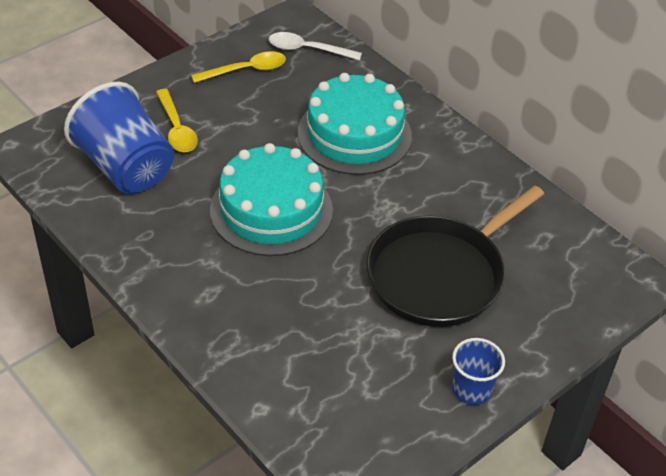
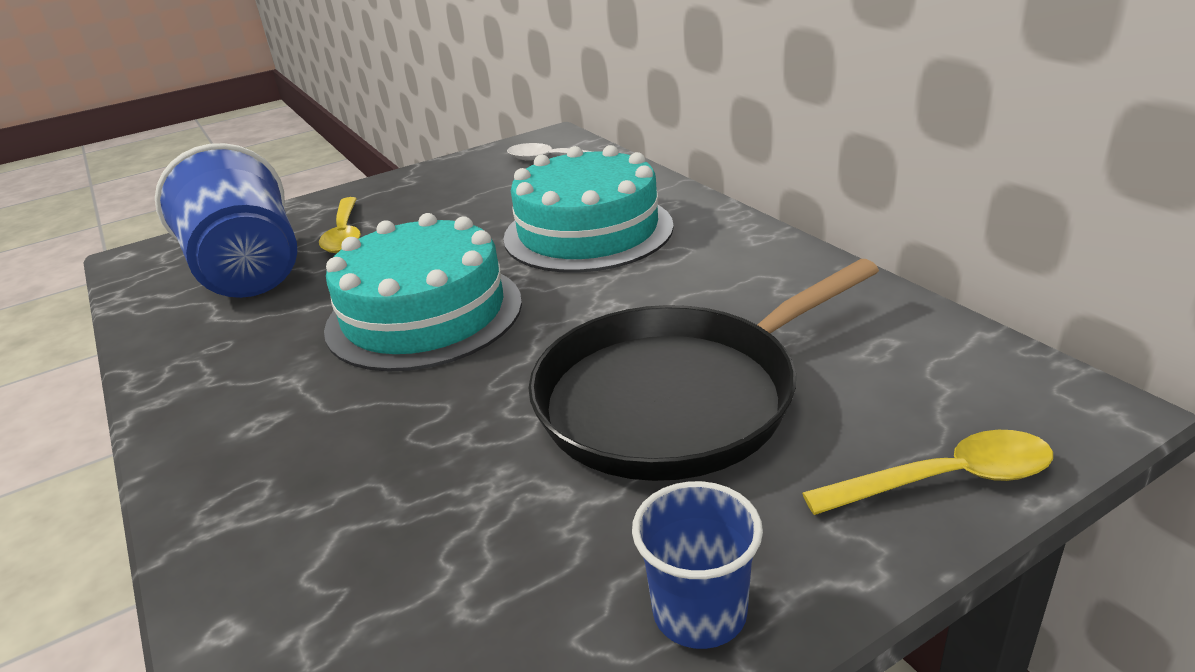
camera: 15 degrees right, 15 degrees down
yellow spoon [191,51,286,83] -> yellow spoon moved to [802,430,1053,515]

